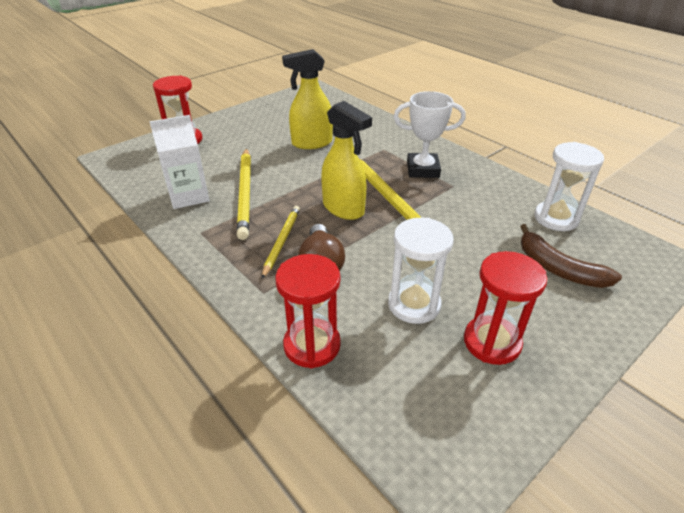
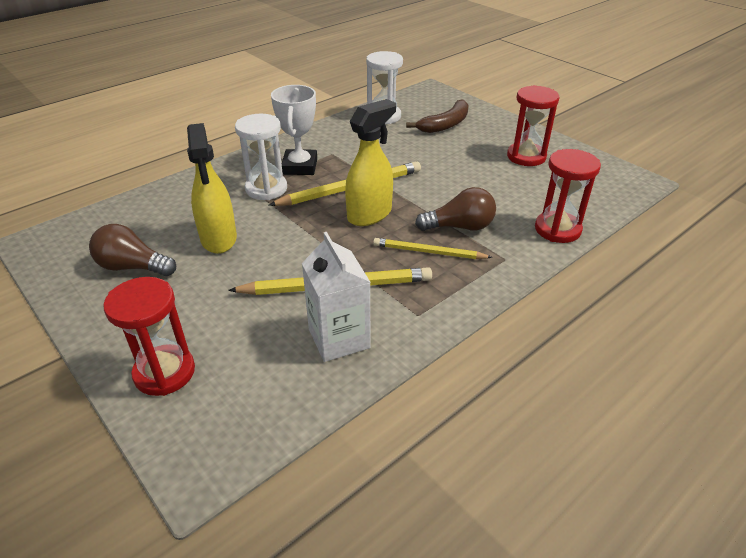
camera: 90 degrees left, 0 degrees up
white hourglass [388,218,454,324] -> white hourglass moved to [235,114,287,200]
none -> brown light bulb [89,224,176,276]

